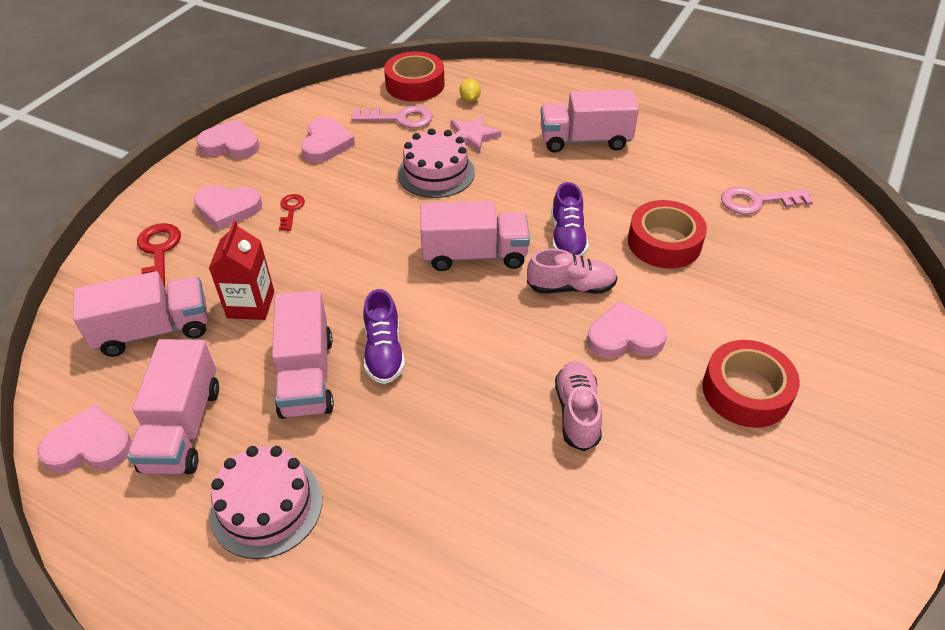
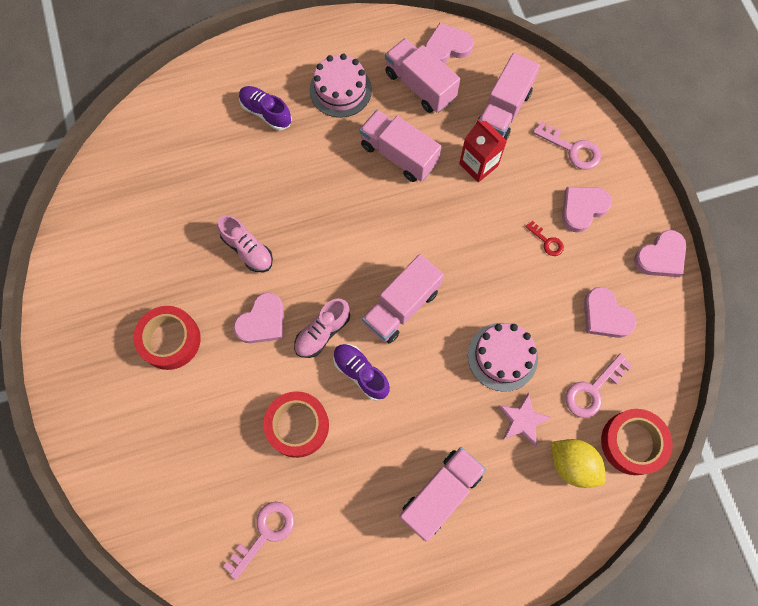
camera: 135 degrees right, 25 degrees up
pink heart [37,404,132,473] -> pink heart turned 150 degrees counterclockwise [425,23,474,63]
red key [137,223,181,287] -> pink key [533,121,601,170]
purple shoe [363,289,405,384] -> purple shoe moved to [239,86,292,130]
yellow lemon [459,79,481,102] -> yellow lemon [551,439,606,488], size x1.92

